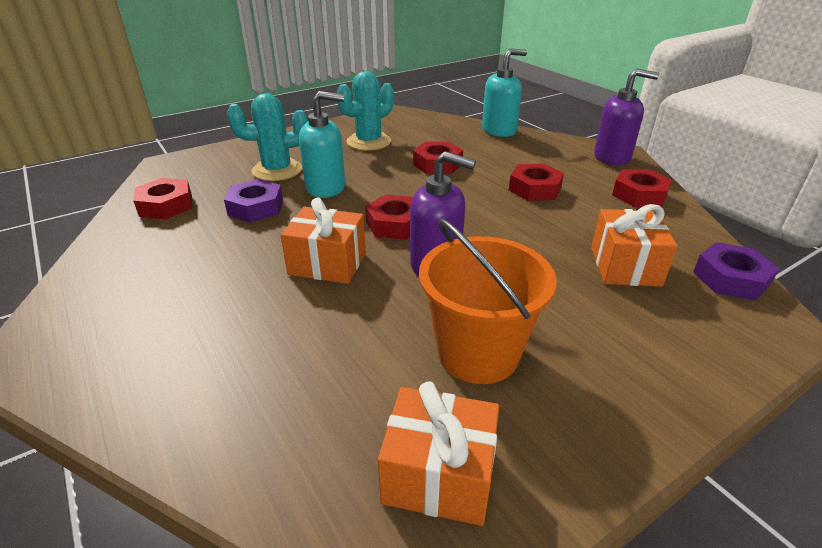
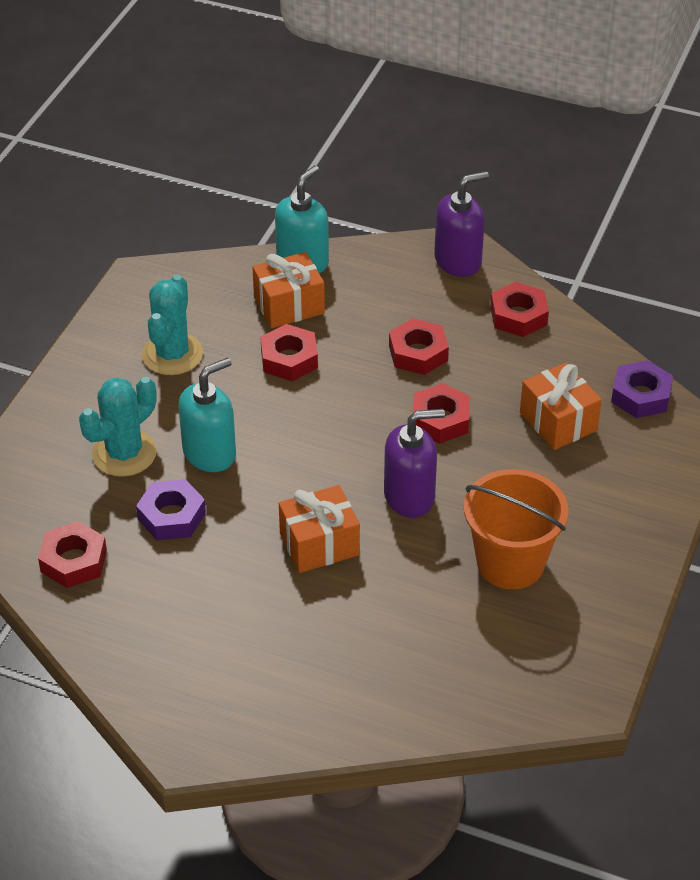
camera: 35 degrees left, 10 degrees up
red nut [365,195,413,240] -> red nut moved to [413,383,470,444]
orange gift [378,381,499,526] -> orange gift moved to [252,252,325,328]

